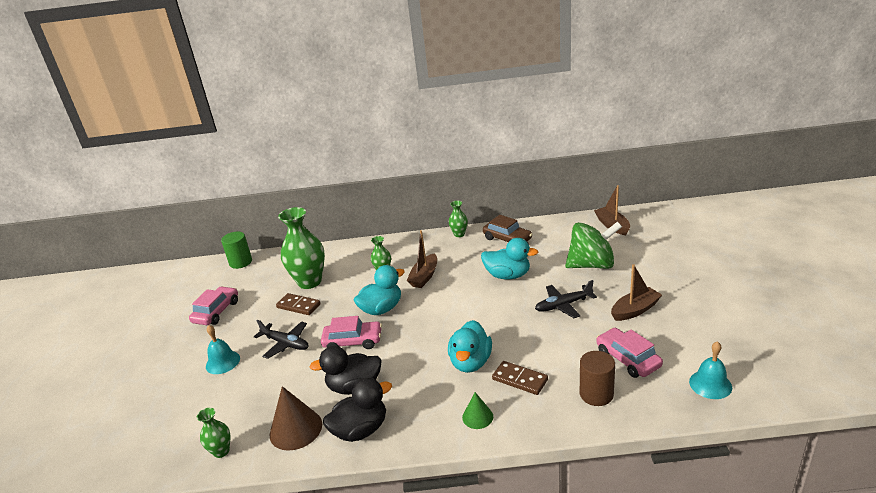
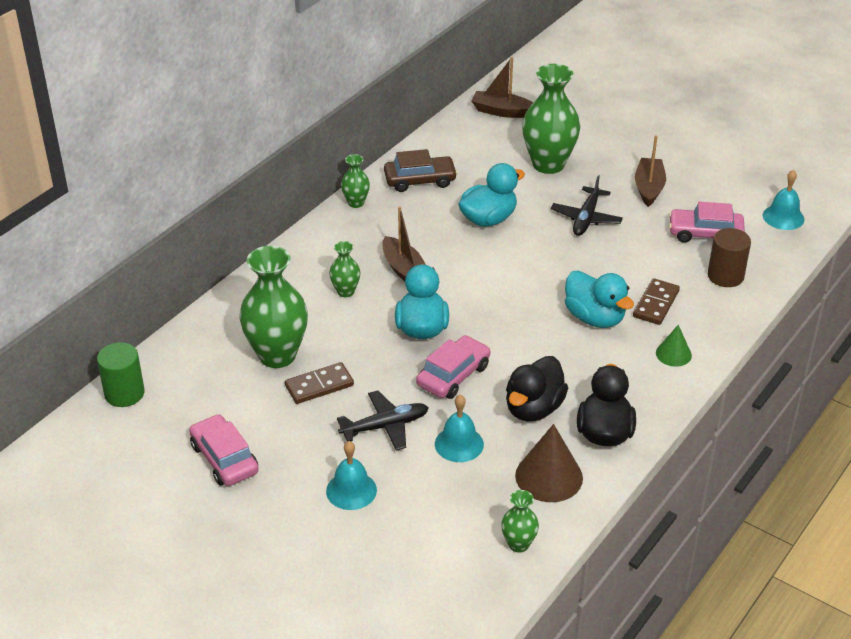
camera: 55 degrees left, 10 degrees up
brown domino [492,361,548,395] -> brown domino turned 45 degrees counterclockwise [633,278,680,325]
green spinning top [565,221,622,269] -> green vase [522,64,580,174]
none -> turquoise bell [435,395,484,462]

